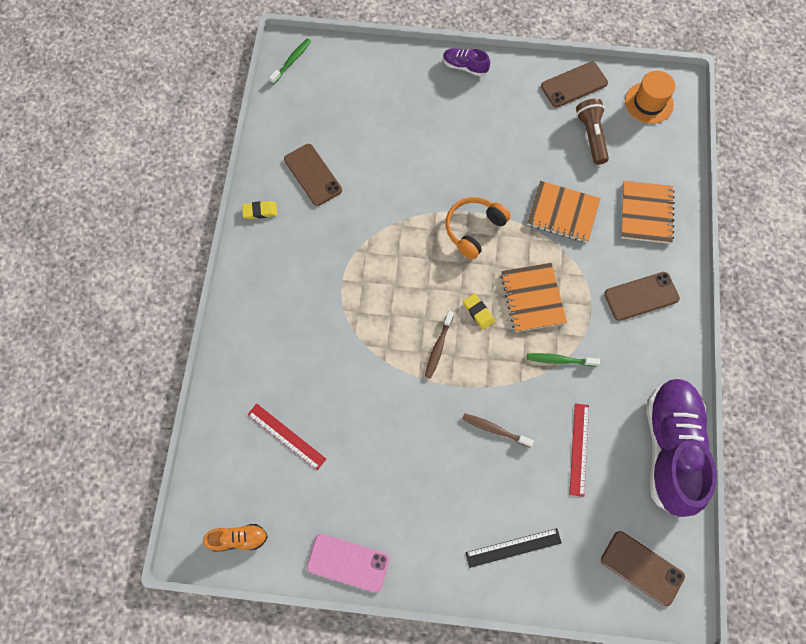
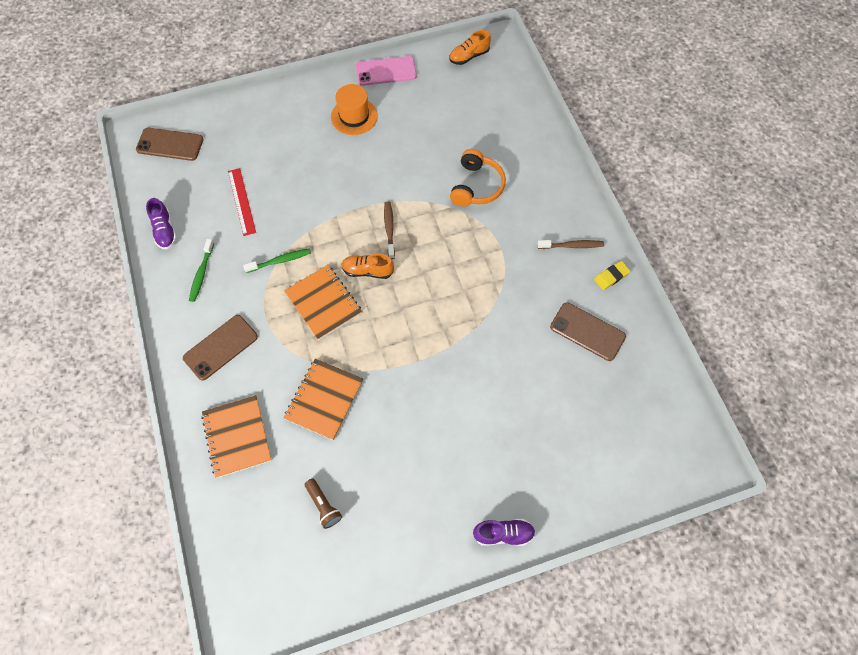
camera: 155 degrees right, 5 degrees down
red ruler [247,404,326,470] -> none
green toothbrush [269,38,311,84] -> green toothbrush moved to [189,239,214,302]
orange headphones [446,197,511,260] -> orange headphones moved to [450,149,506,207]
brown toothbrush [462,413,534,447] -> brown toothbrush moved to [538,240,604,249]
yellow eraser [463,293,495,330] -> orange shoe [341,253,394,279]
black ruler [465,528,562,568] -> none
orange notebook [527,181,600,242] -> orange notebook turned 60 degrees counterclockwise [284,359,363,440]
brown phone [541,62,608,107] -> none
brown flashlight [576,99,609,165] -> brown flashlight [305,478,342,529], size x0.66
orange hat [625,71,675,124] -> orange hat moved to [331,84,378,135]
purple shoe [646,378,717,517] -> purple shoe [146,198,177,249], size x0.43

